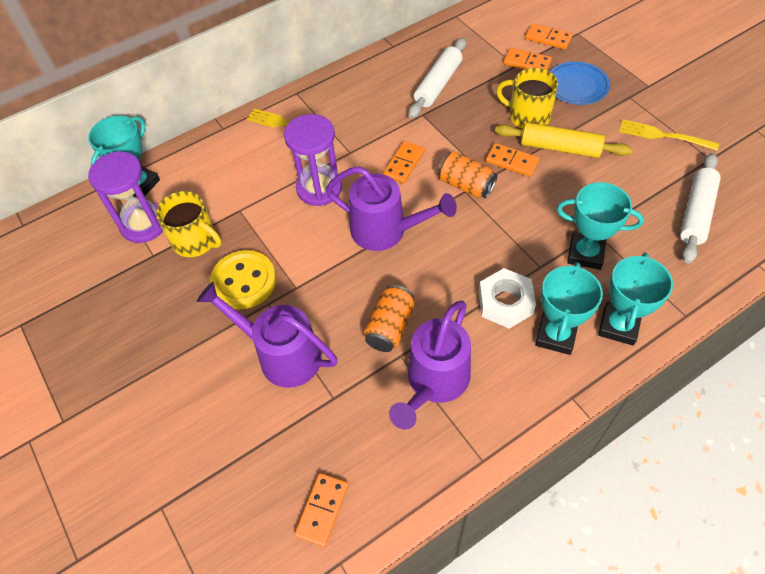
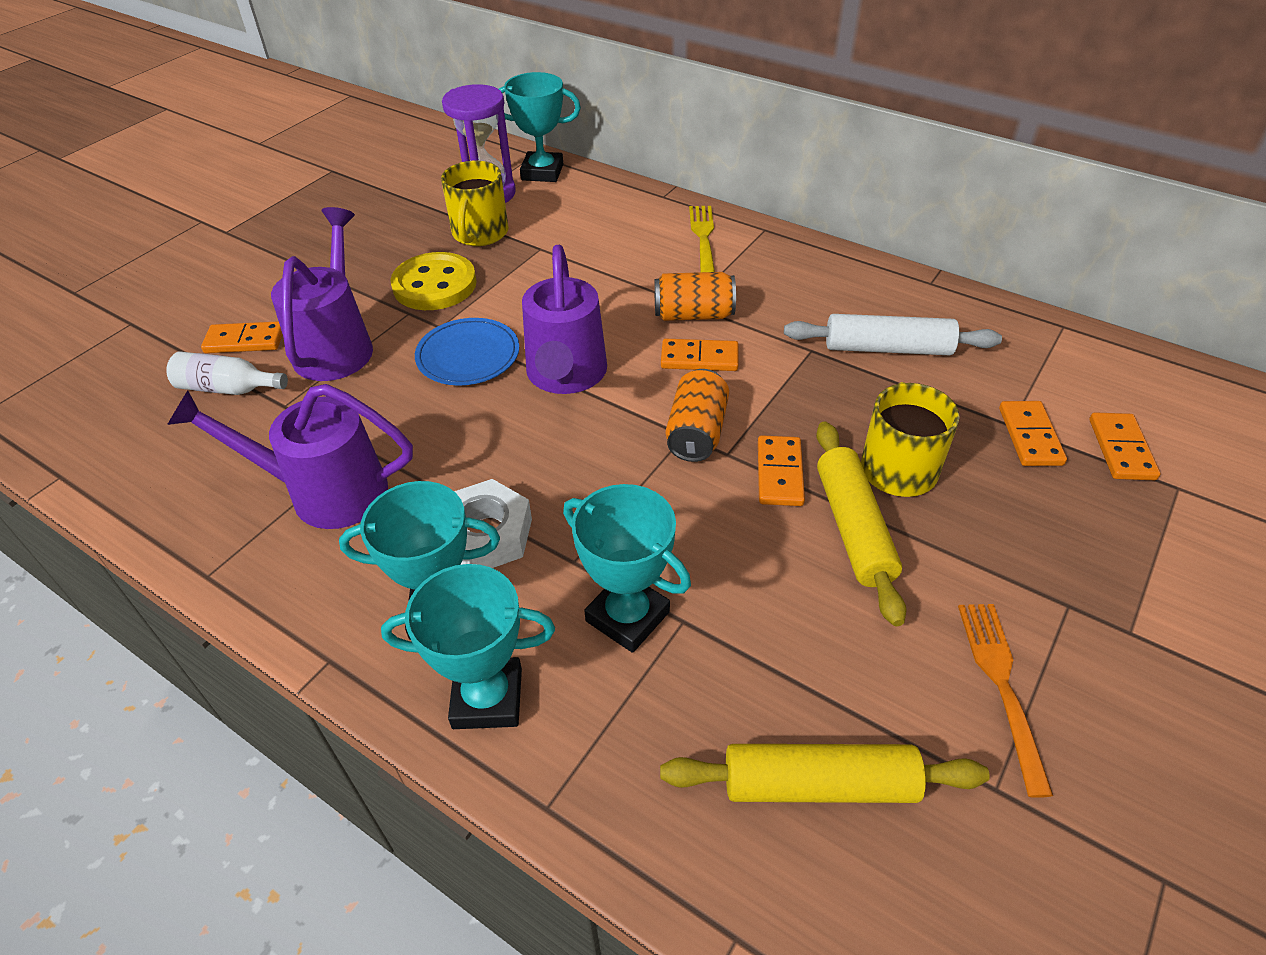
camera: 65 degrees right, 10 degrees down
purple hourglass [284,114,342,206] -> none
orange domino [295,473,348,547] -> orange domino moved to [201,321,283,353]
orange can [364,285,414,352] -> orange can moved to [654,272,736,321]
blue plate [550,62,610,105] -> blue plate moved to [415,318,519,385]
turquoise trophy [557,182,644,270] -> turquoise trophy turned 45 degrees counterclockwise [563,484,691,653]
yellow fork [619,120,719,151] -> orange fork [958,604,1053,798]
white rolling pin [680,153,721,264] -> yellow rolling pin [660,744,990,803]
none -> white bottle [166,352,288,395]

